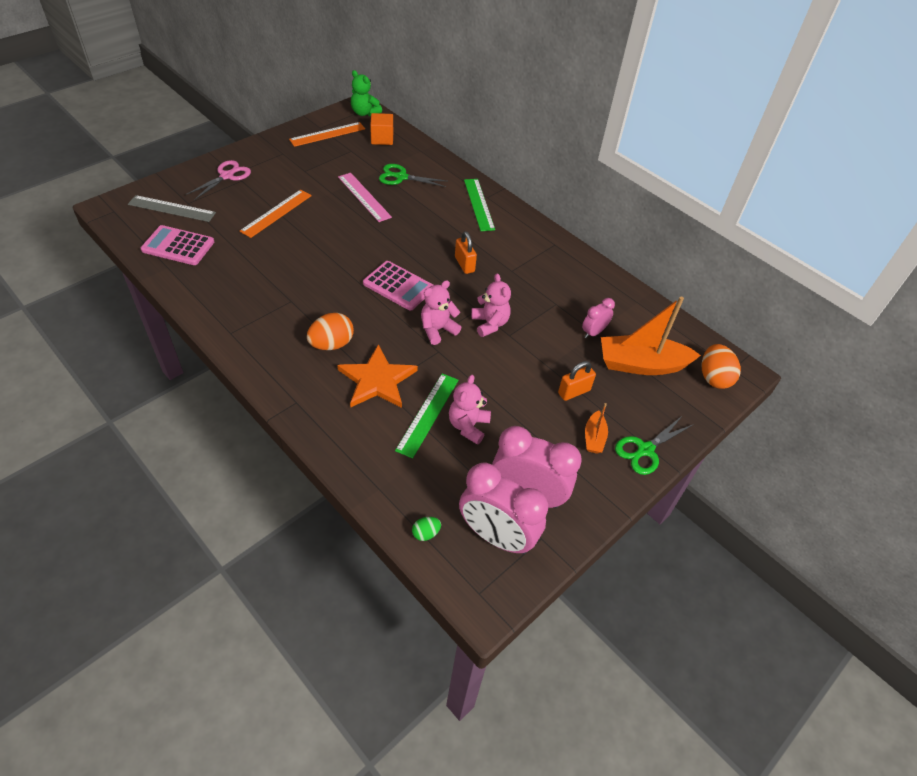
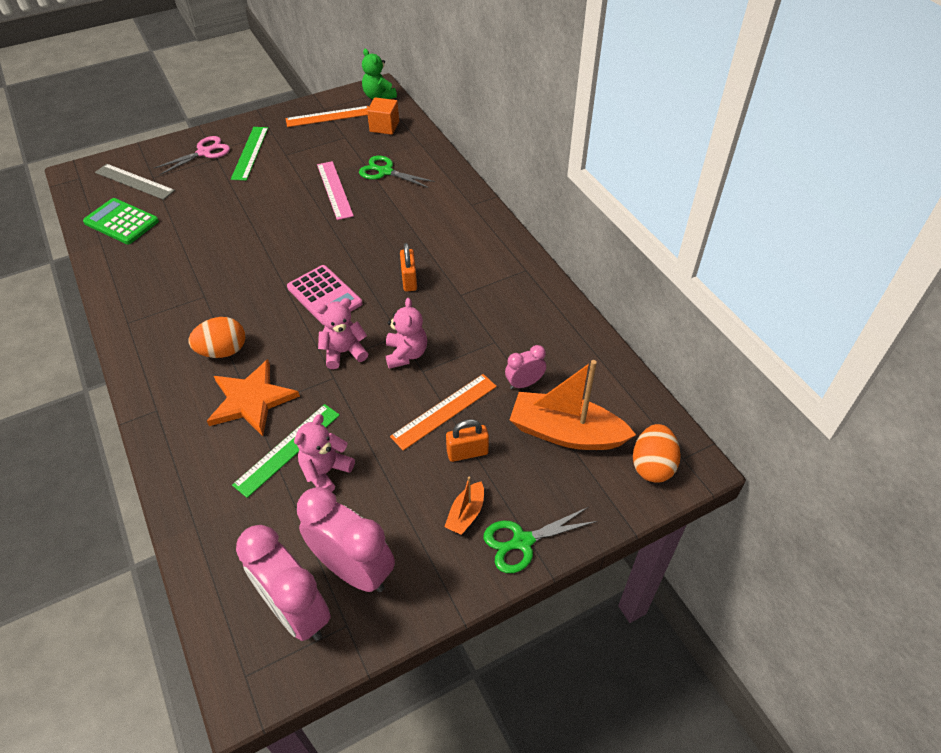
camera: 20 degrees right, 0 degrees up
pink calculator [141,225,214,265] -> green calculator [83,198,159,244]
orange ruler [240,189,312,238] -> orange ruler moved to [390,374,497,451]
green egg [412,517,441,541] -> none
green ruler [464,179,495,231] -> green ruler moved to [231,127,268,181]

